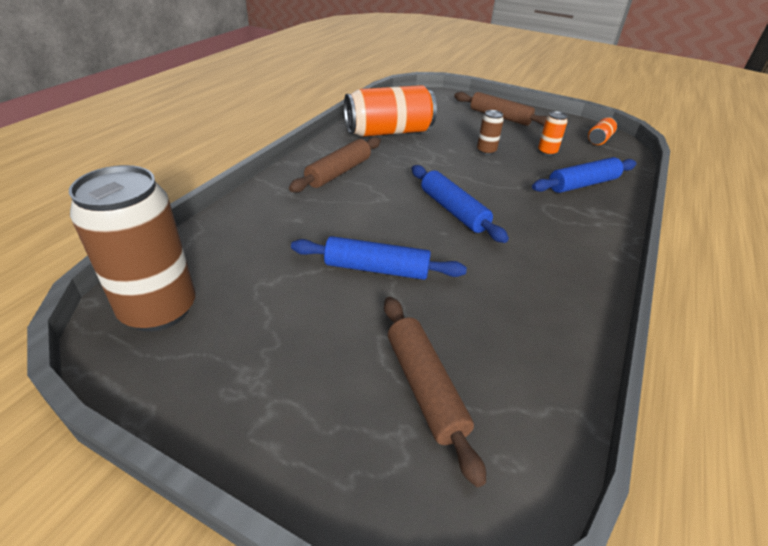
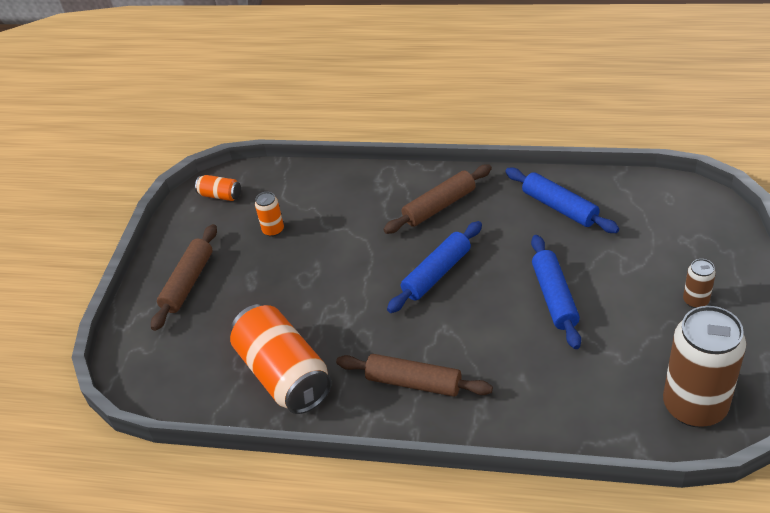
camera: 100 degrees left, 5 degrees up
brown rolling pin [384,297,486,487] -> brown rolling pin moved to [383,164,492,234]
brown can [477,110,504,155] -> brown can moved to [683,259,716,308]
blue rolling pin [532,157,637,193] -> blue rolling pin moved to [505,167,619,233]

